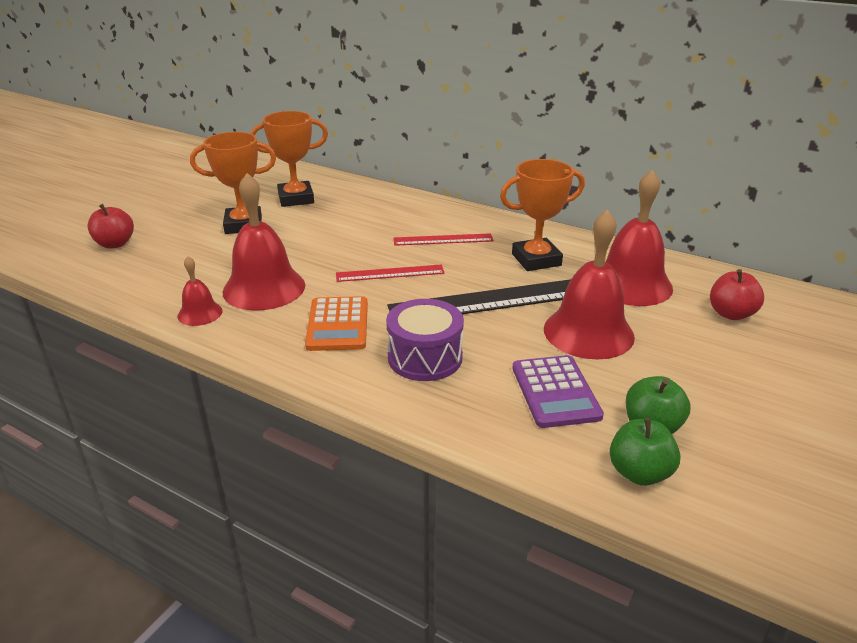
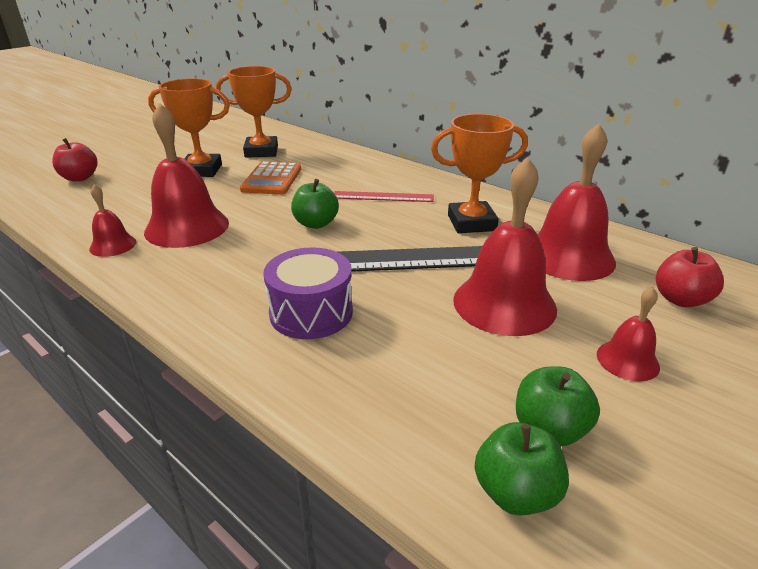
camera: 10 degrees right, 0 degrees up
orange calculator [305,296,368,351] -> orange calculator moved to [240,162,301,195]
red ruler [336,265,445,282] -> green apple [291,179,339,229]
purple calculator [512,355,604,428] -> none
none -> red bell [597,287,660,381]

